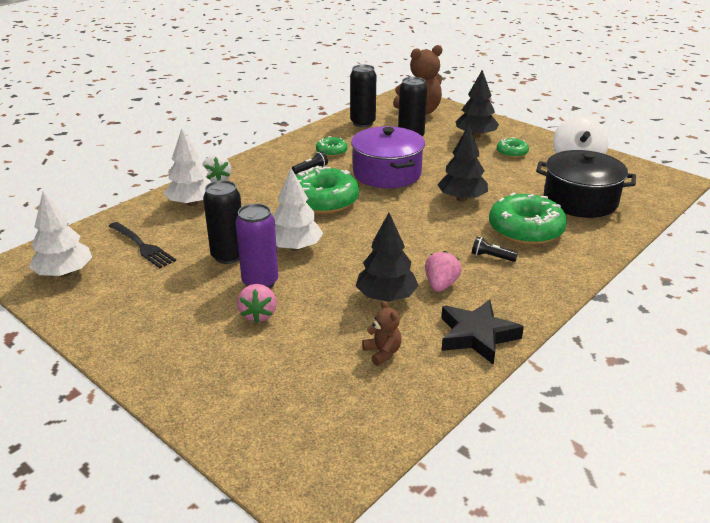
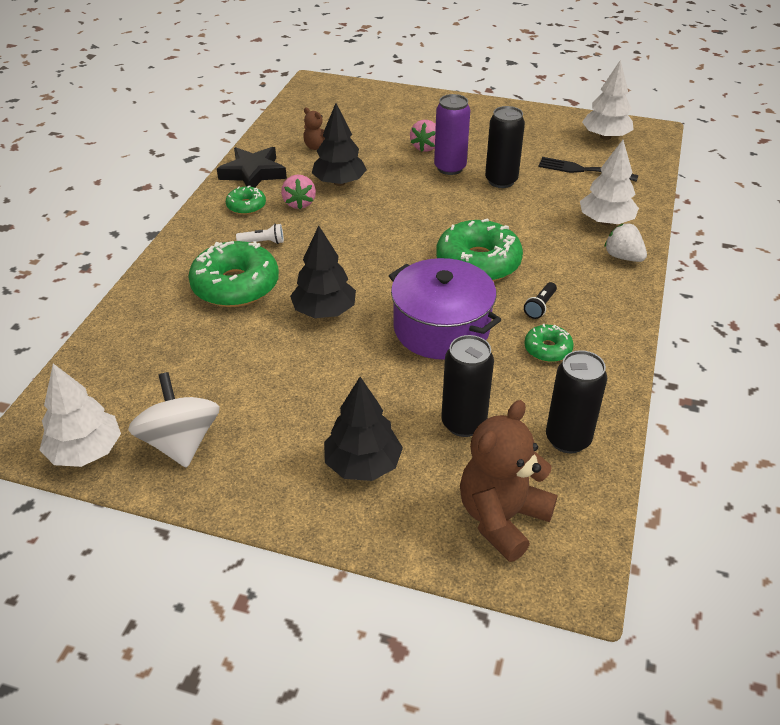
camera: 155 degrees right, 10 degrees up
pink strawberry [237,284,277,323] -> pink strawberry turned 135 degrees counterclockwise [410,120,436,152]
white tree [273,168,324,251] -> white tree moved to [40,364,121,467]
black flashlight [472,237,518,262] -> white flashlight [236,224,284,244]
green donut [497,137,529,158] -> green donut moved to [226,185,266,215]
black pot [536,150,636,218] -> none

